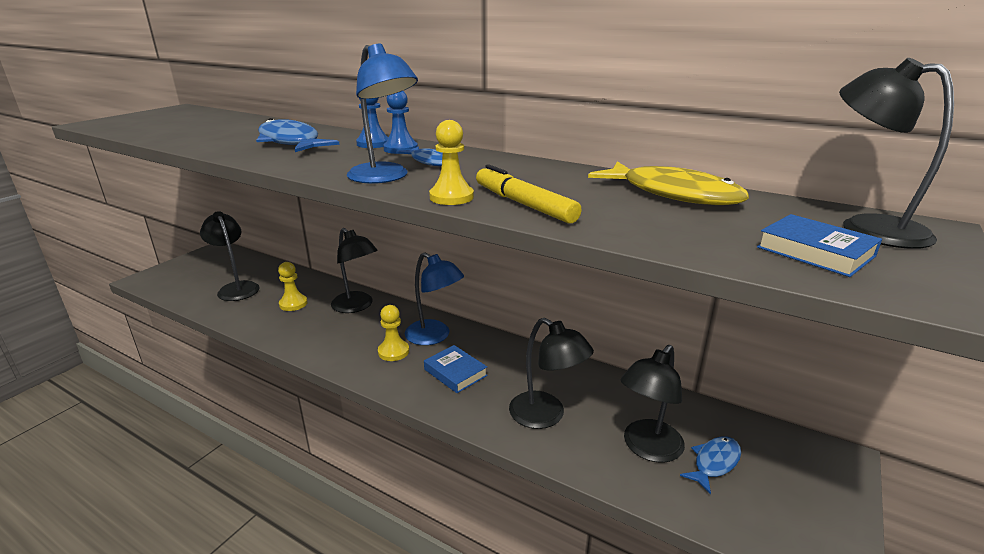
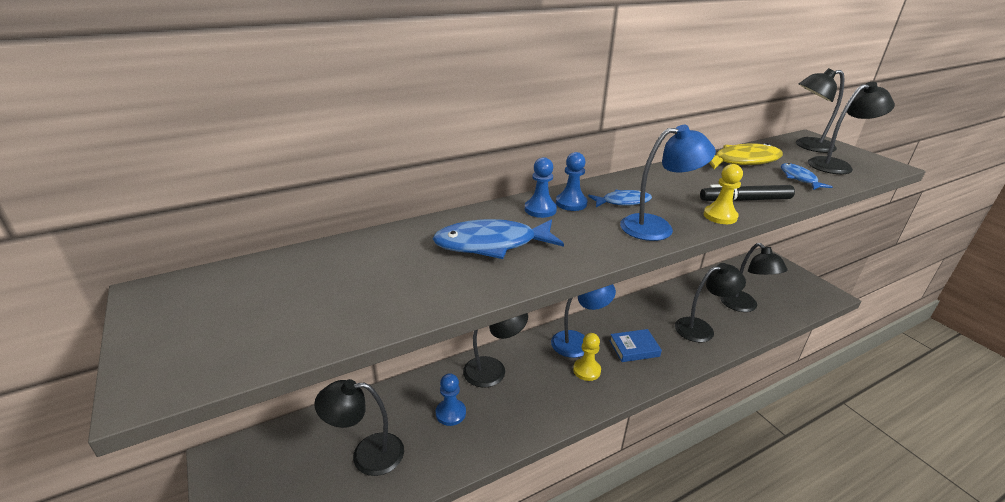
camera: 60 degrees left, 5 degrees up
yellow pawn [278,262,308,311] -> blue pawn [436,373,466,426]
yellow marker [476,164,582,224] -> black marker [700,184,795,201]
blue fish [680,436,741,494] -> blue fish moved to [781,163,833,190]
blue book [757,214,882,277] -> black lamp [808,82,895,174]

